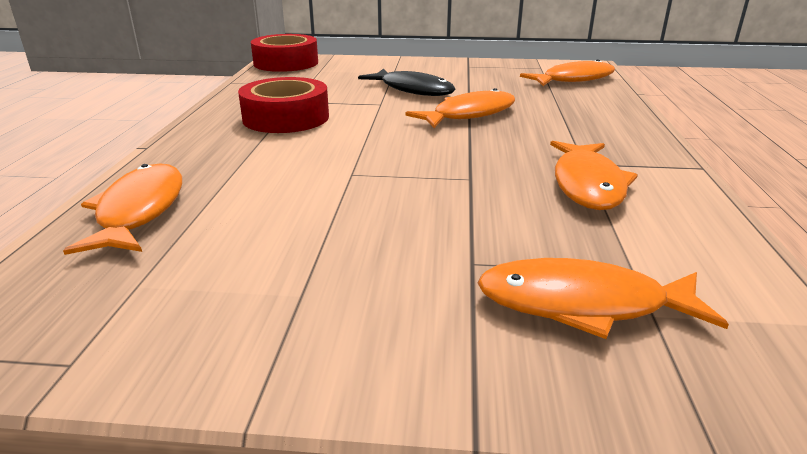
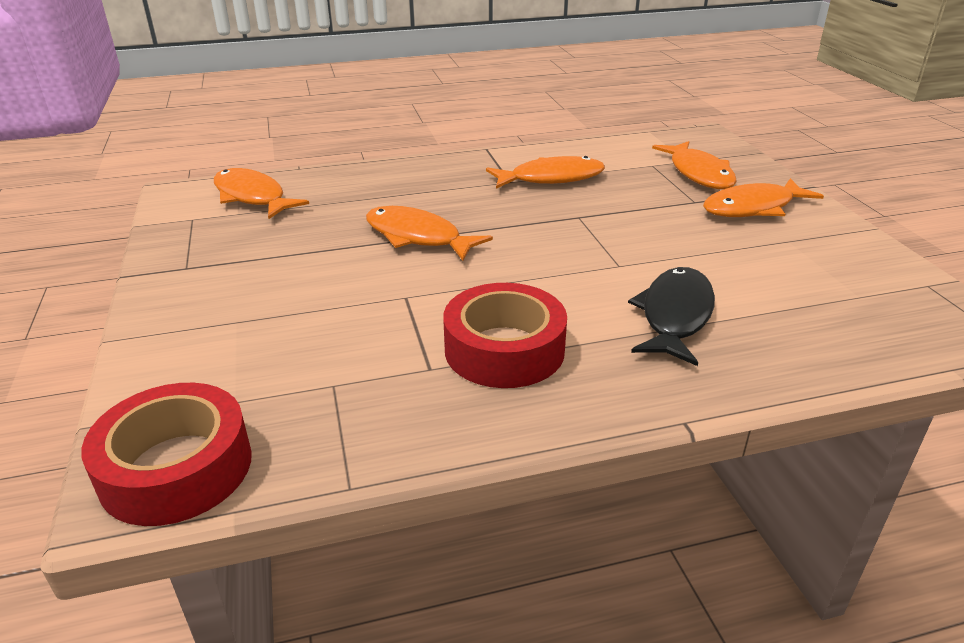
camera: 110 degrees left, 5 degrees up
orange fish [63,164,182,255] -> orange fish moved to [703,178,824,217]
black fish [358,69,456,96] -> black fish moved to [628,267,715,366]

